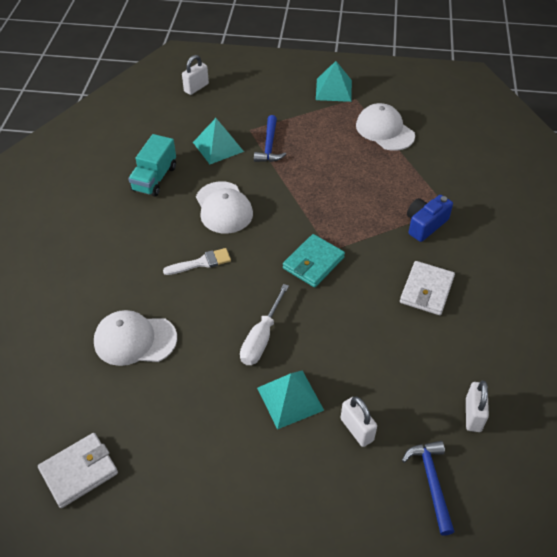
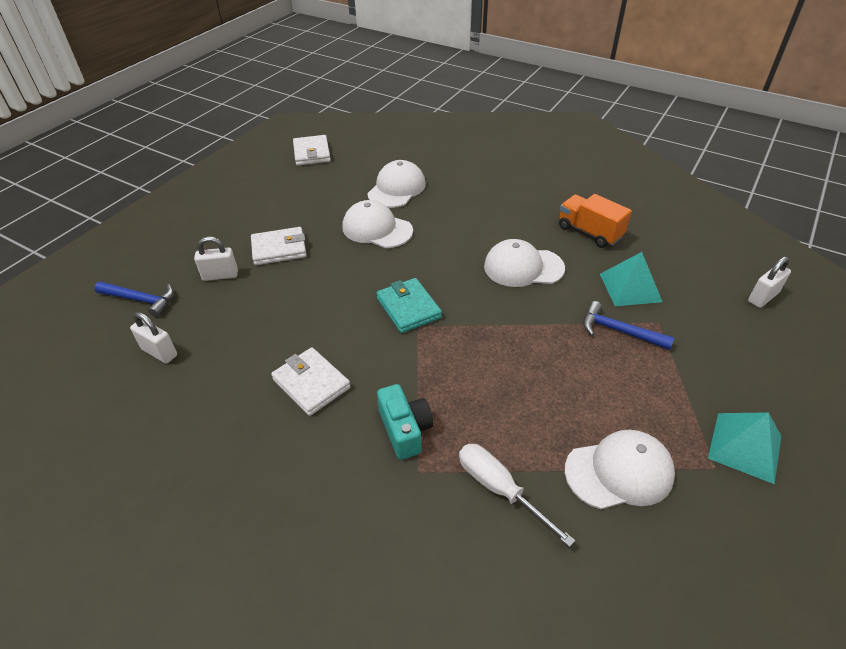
camera: 115 degrees right, 5 degrees down
turquoise truck [128,134,176,197] -> orange truck [559,194,632,248]
white brush [163,248,231,275] -> none
white padlock [182,55,209,95] -> white padlock turned 75 degrees clockwise [748,256,791,308]
white screwdriver [240,284,289,365] -> white screwdriver moved to [459,444,575,547]
turquoise pyramid [257,370,324,429] -> white wallet [251,227,307,265]
blue camera [407,195,453,242] -> turquoise camera [377,384,433,460]
none -> white cap [342,200,413,248]

